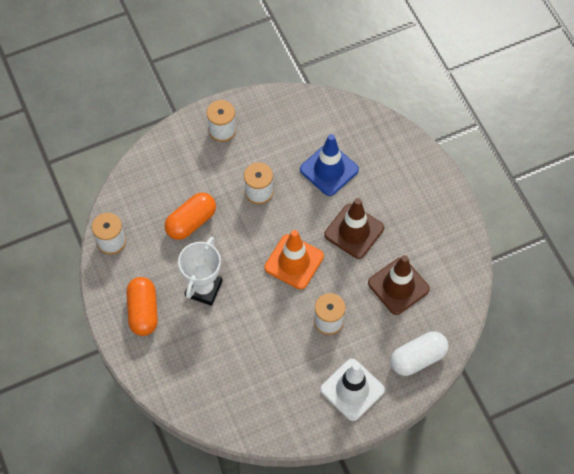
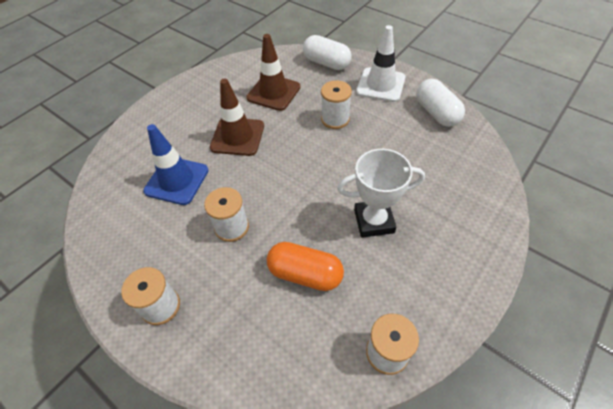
camera: 115 degrees left, 10 degrees down
orange capsule [127,277,158,336] -> none
orange traffic cone [264,230,324,290] -> none
none -> white capsule [416,79,465,127]

